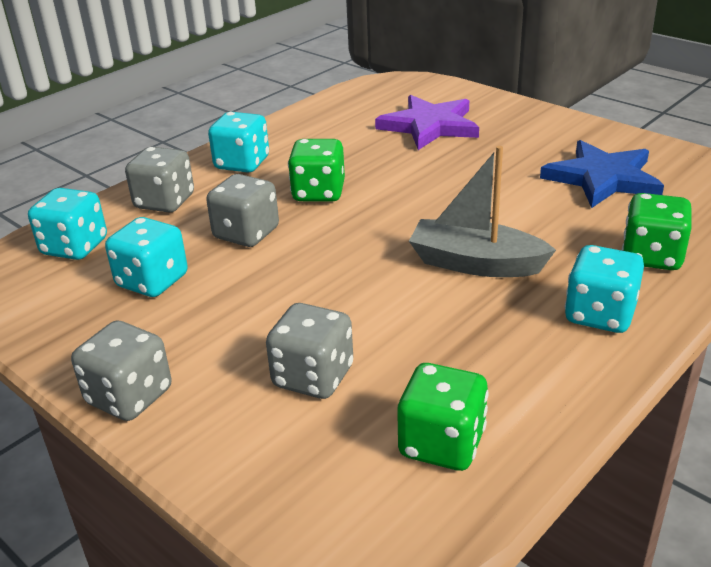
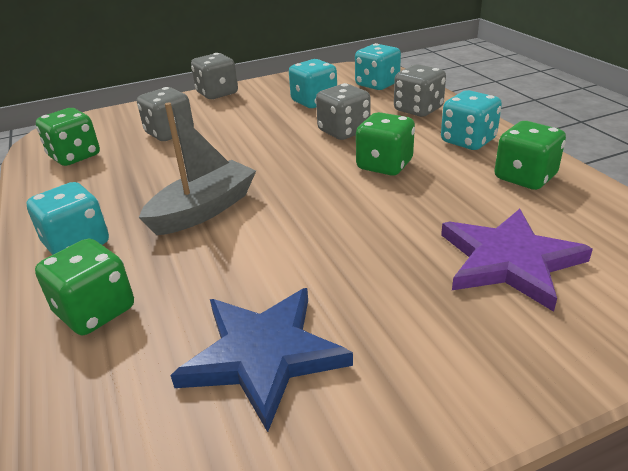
camera: 115 degrees right, 0 degrees up
none -> green dice [494,121,566,190]

